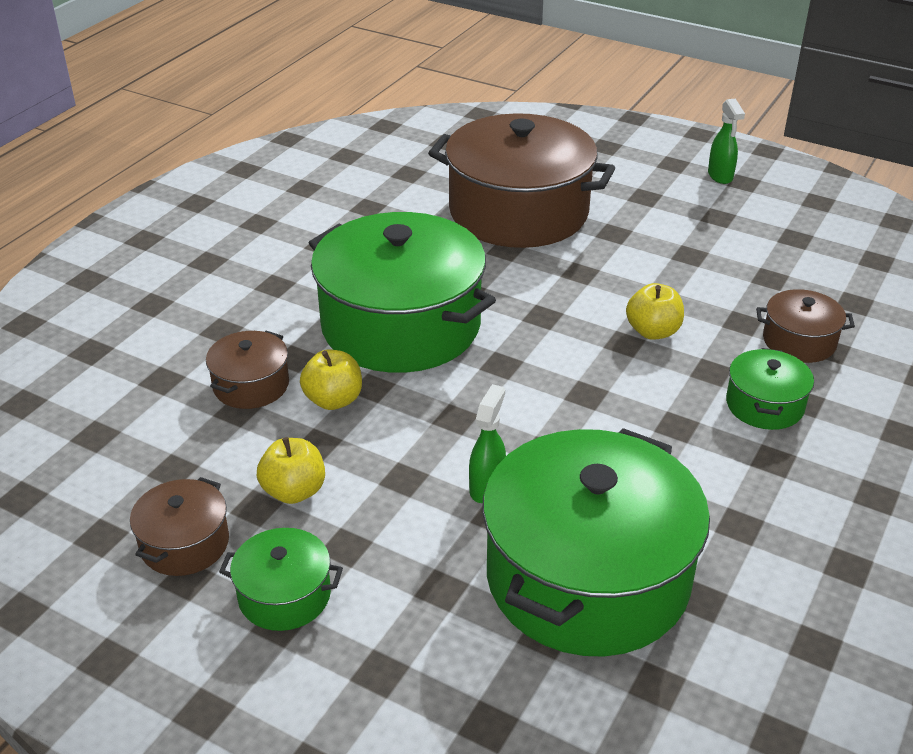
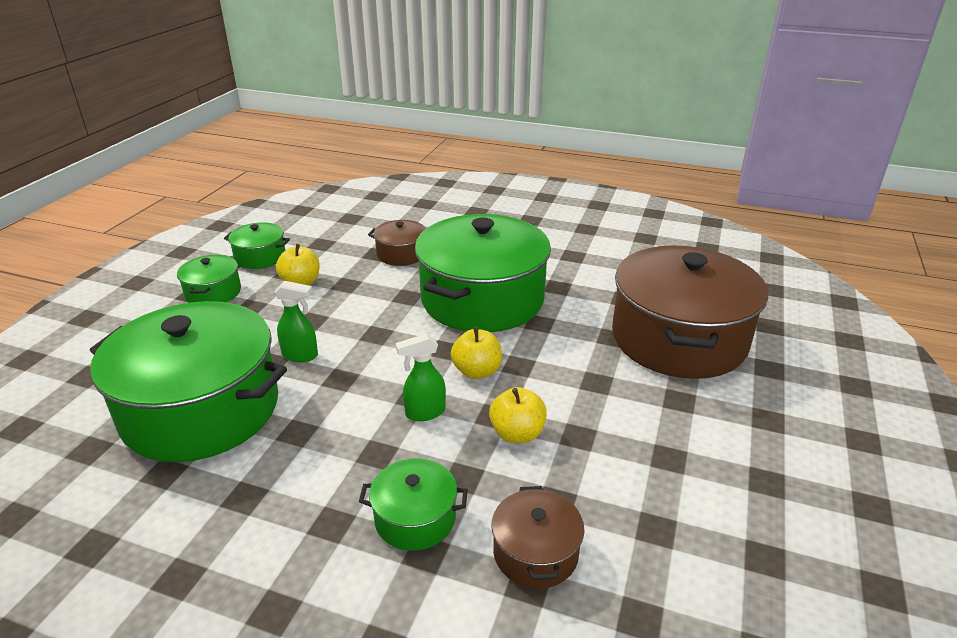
camera: 80 degrees right, 5 degrees down
brown pot [130,477,229,576] -> green pot [224,222,290,269]
yellow apple [300,350,362,410] -> yellow apple moved to [451,327,502,379]
green spray bottle [708,99,745,184] -> green spray bottle moved to [395,334,446,421]

